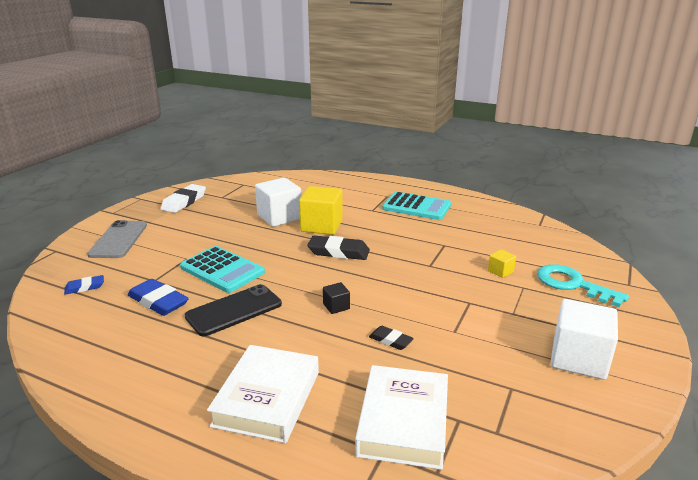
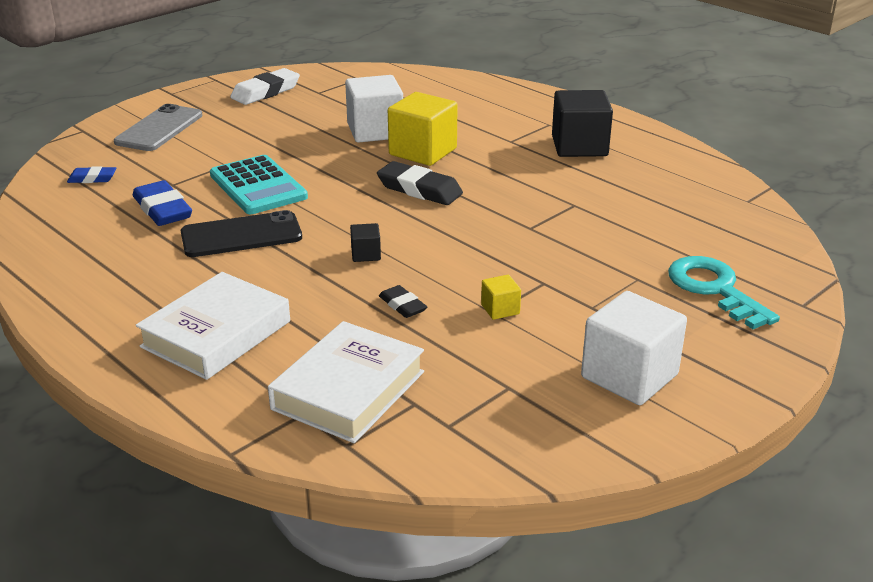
camera: 20 degrees right, 5 degrees up
turquoise calculator [382,192,451,220] -> black cube [552,90,613,157]
yellow cube [488,249,516,278] -> yellow cube moved to [481,275,521,320]

